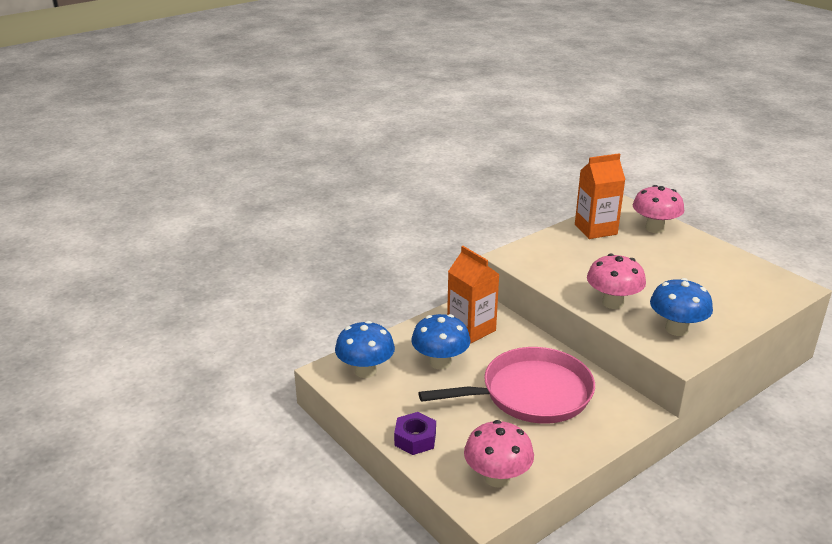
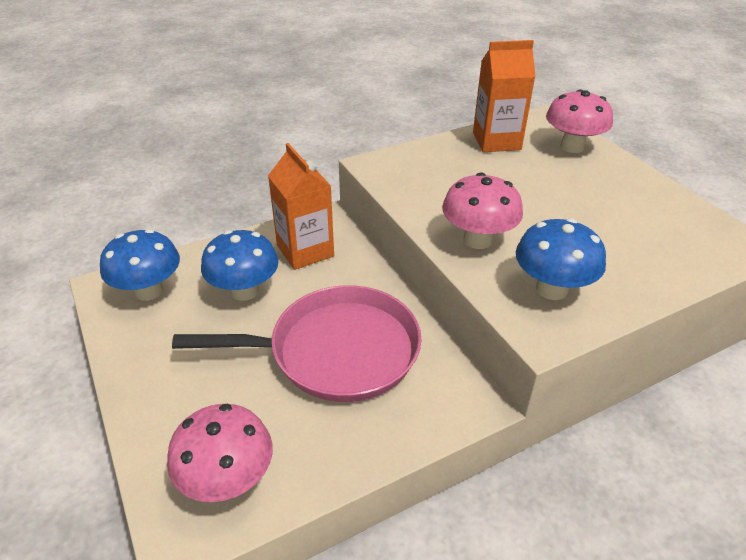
camera: 10 degrees right, 10 degrees up
purple nut [394,412,436,455] -> none

